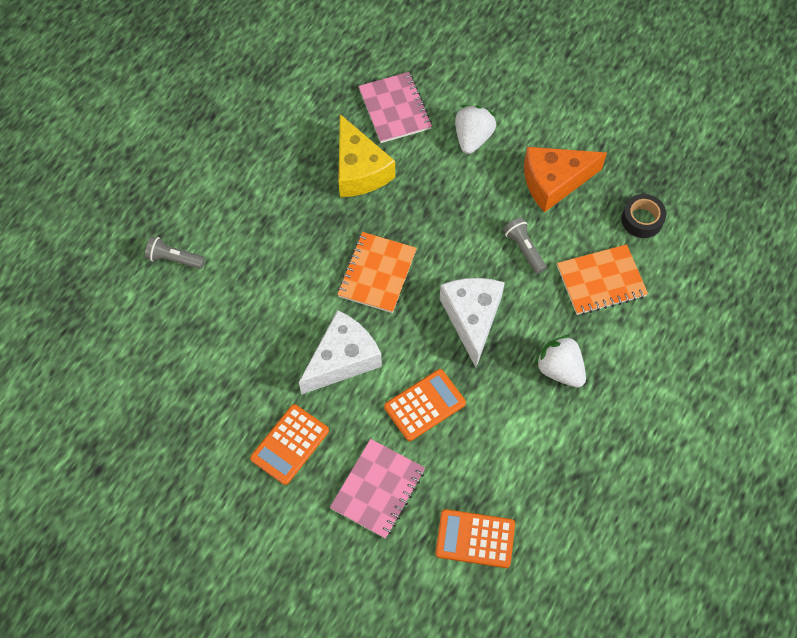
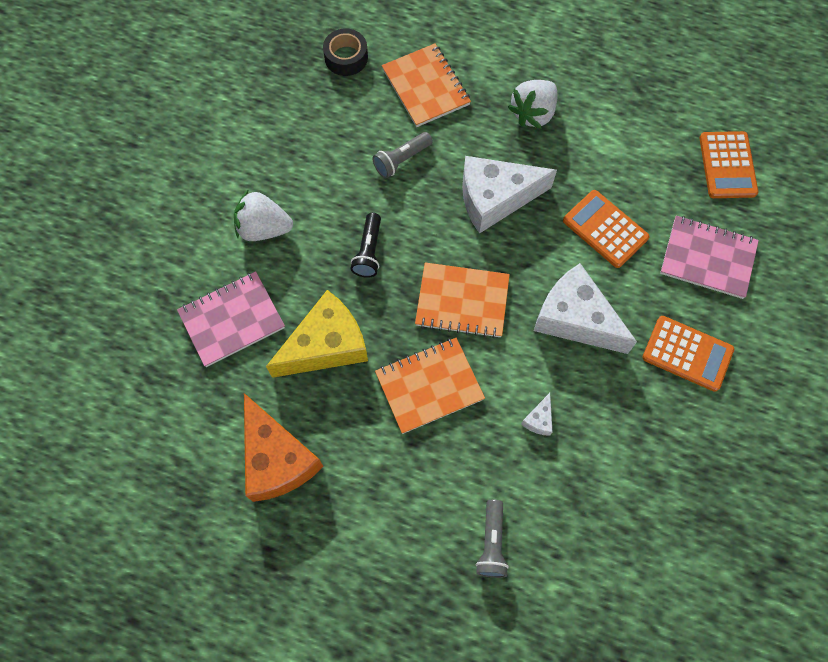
camera: 100 degrees left, 5 degrees up
orange cheese [524,147,607,212] -> orange cheese moved to [244,393,324,502]
none -> black flashlight [351,213,381,278]
none -> orange notebook [375,338,485,434]
none -> white cheese [521,393,553,436]

